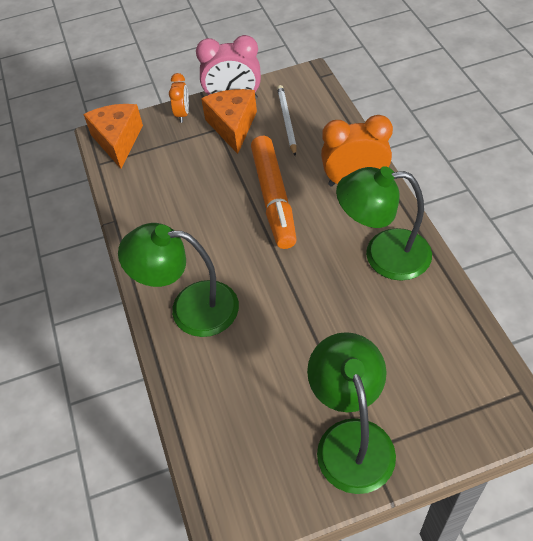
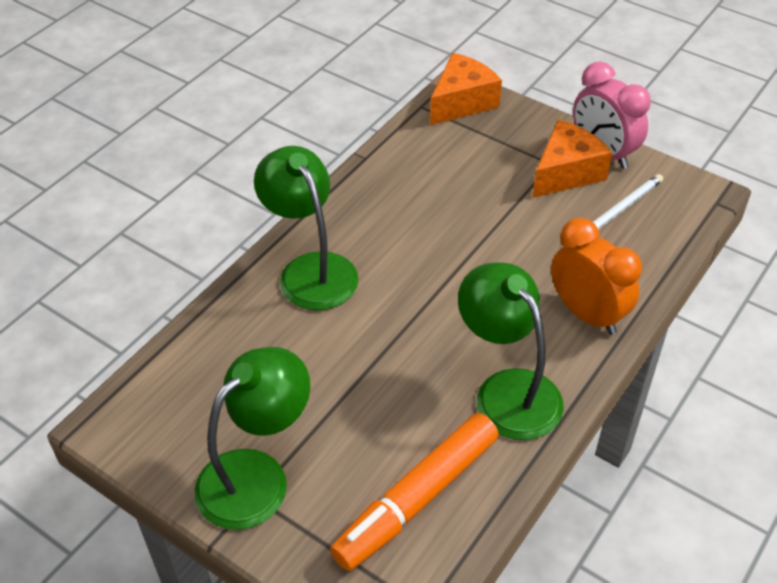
camera: 50 degrees right, 5 degrees down
orange clock [169,73,189,123] -> none
orange marker [251,136,297,249] -> orange marker moved to [330,413,499,571]

